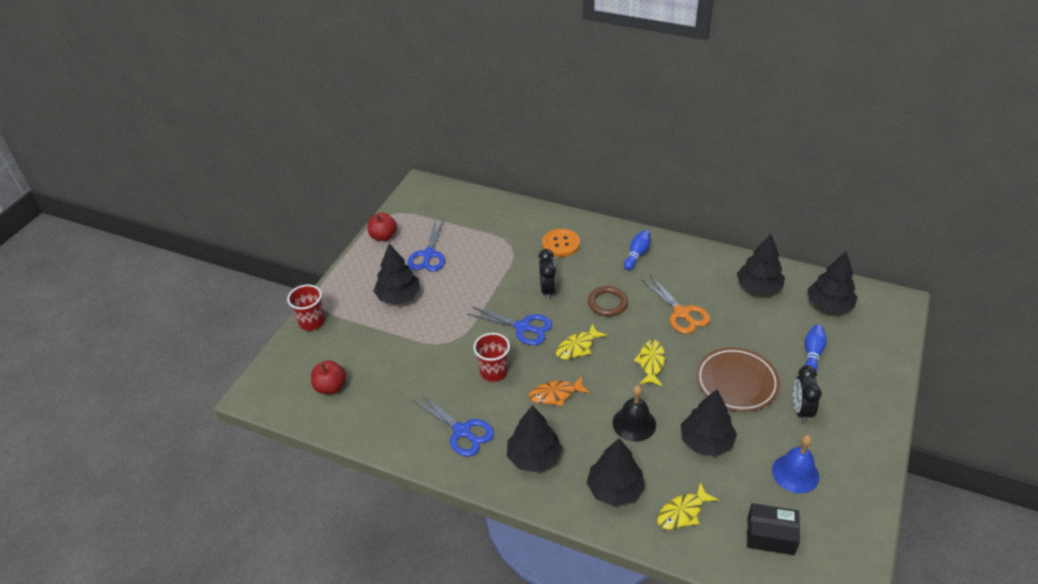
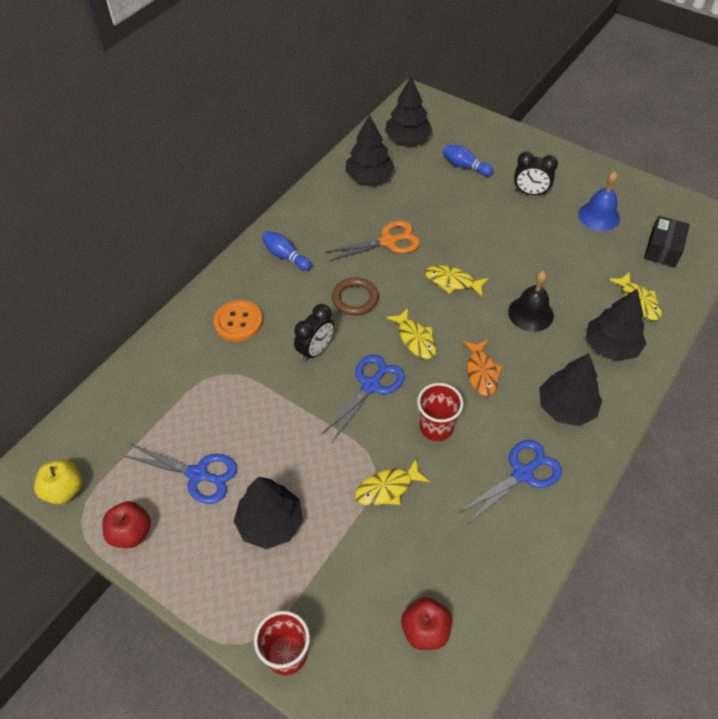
camera: 80 degrees left, 10 degrees up
black clock [539,249,556,300] -> black clock turned 120 degrees clockwise [294,304,334,362]
black tree [681,389,737,456] -> none
brown plate [696,347,780,412] -> none
none -> yellow apple [34,460,82,505]
none -> yellow fish [355,459,430,505]

